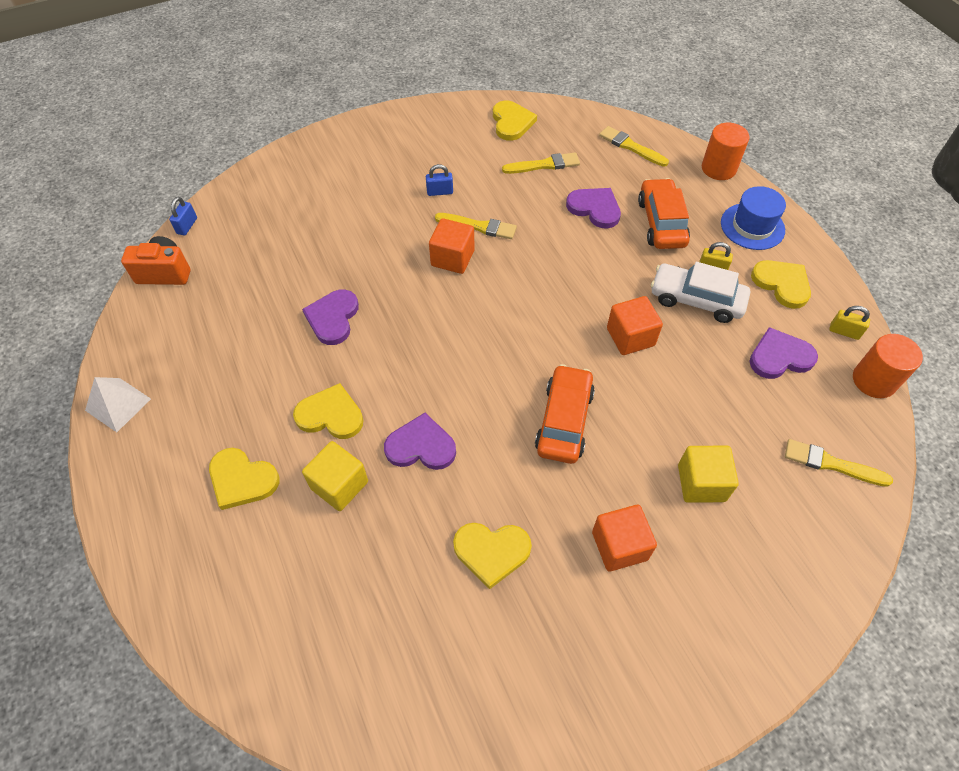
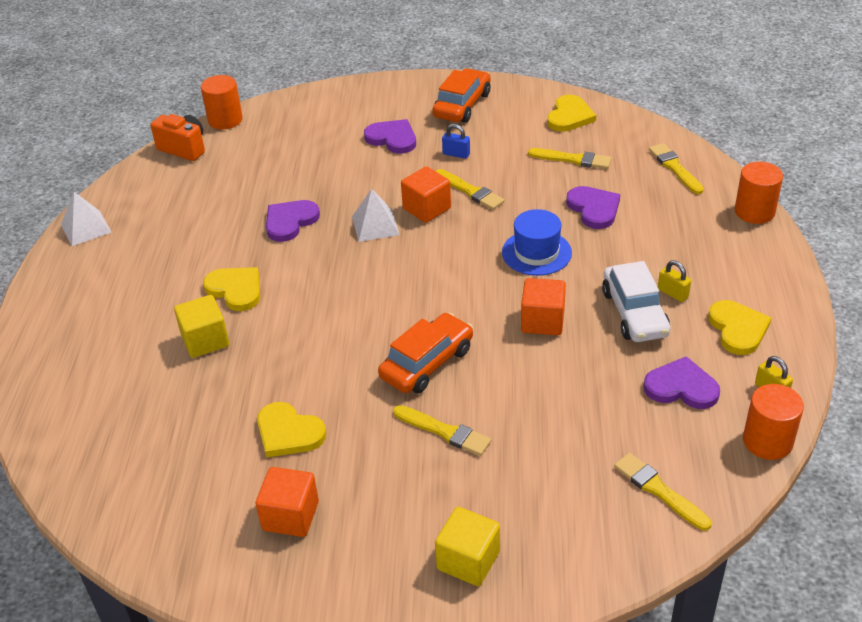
camera: 30 degrees right, 15 degrees down
blue padlock [169,197,197,235] -> orange cylinder [201,75,243,130]
yellow heart [209,448,279,510] -> none
purple heart [384,413,456,470] -> purple heart moved to [364,119,416,154]
orange cube [592,505,657,571] -> orange cube moved to [255,467,319,537]
orange car [638,178,690,249] -> orange car moved to [432,68,491,123]
white car [651,262,750,323] -> white car turned 150 degrees counterclockwise [602,261,671,342]
yellow cube [678,446,739,503] -> yellow cube moved to [435,507,500,586]
blue hat [721,186,786,250] -> blue hat moved to [502,209,572,276]
none -> white pyramid [352,189,399,242]
none -> yellow brush [393,405,491,456]

